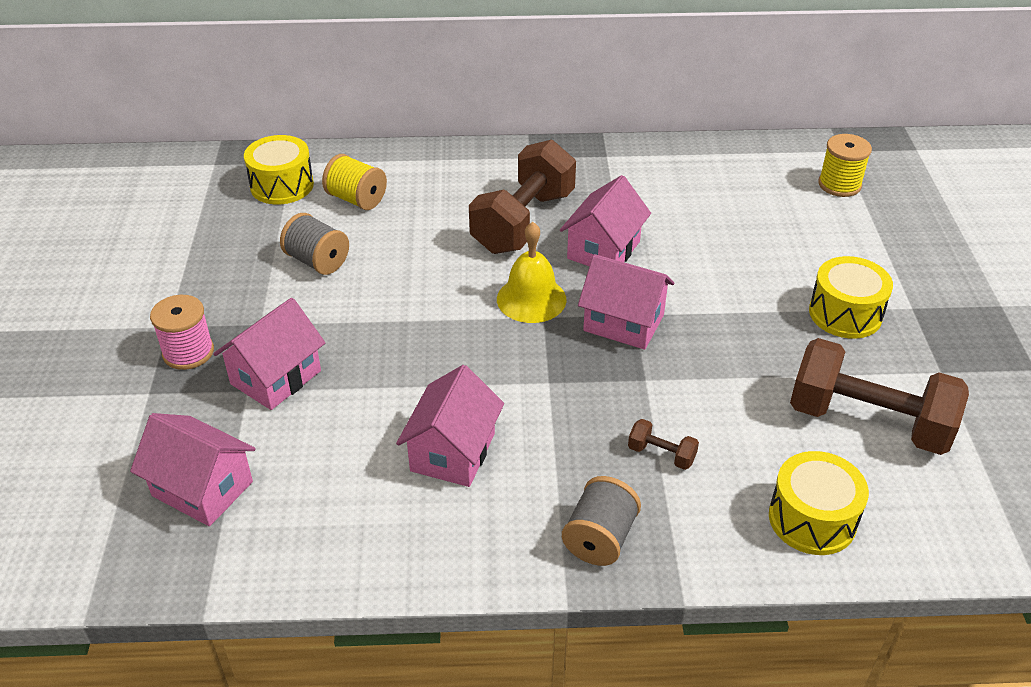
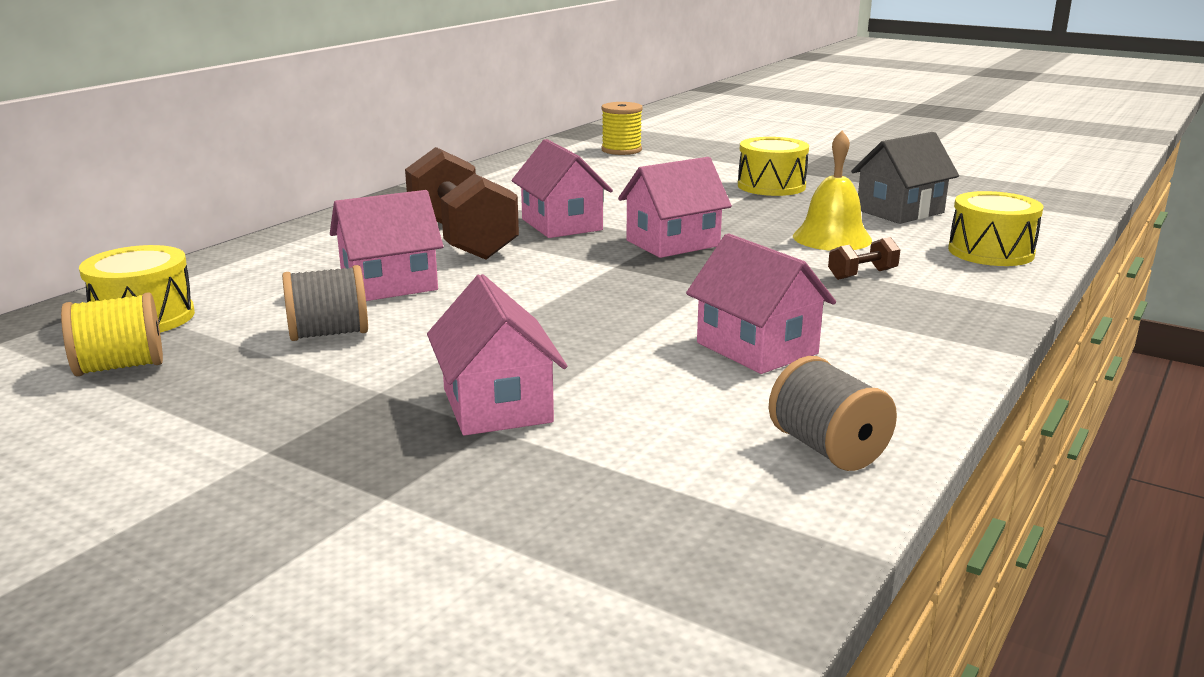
camera: 55 degrees left, 20 degrees down
pink house [130,413,256,526] -> pink house moved to [330,190,444,301]
pink spool [150,295,214,370] -> none
yellow spool [322,154,387,210] -> yellow spool moved to [61,292,163,376]
yellow bell [497,222,566,323] -> yellow bell moved to [793,131,872,251]
grey spool [562,476,641,566] -> grey spool moved to [769,356,897,471]
brown dumbbell [790,338,969,455] -> grey house [851,132,959,224]

